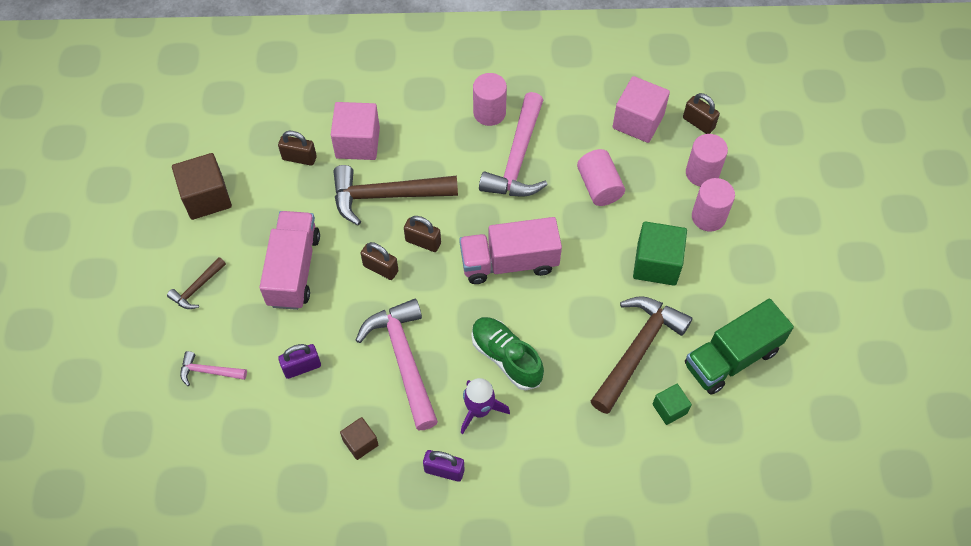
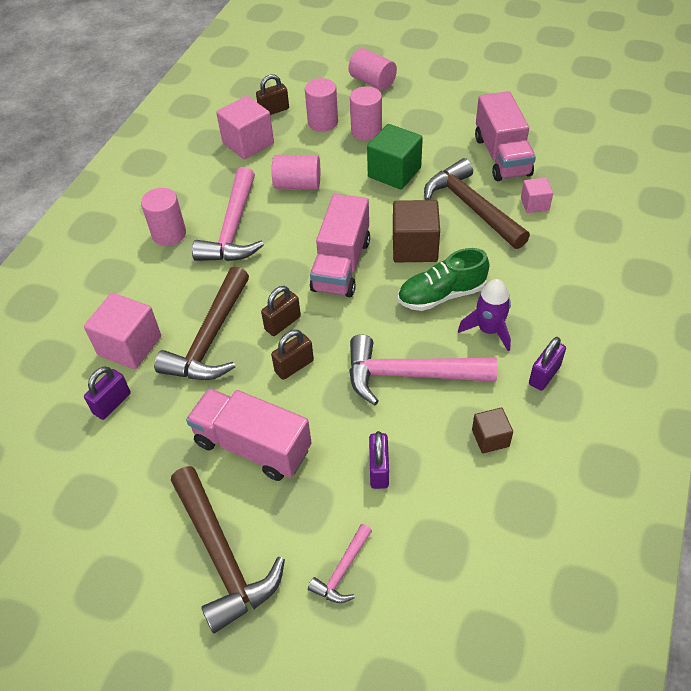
camera: 65 degrees left, 10 degrees down
brown hammer [167,257,226,309] -> brown hammer [171,466,285,633], size x2.04
brown cube [172,153,232,220] -> brown cube moved to [393,200,440,262]
brown padlock [278,131,317,166] -> purple padlock [84,366,131,420]
pink hammer [479,92,548,197] -> pink hammer turned 60 degrees clockwise [192,167,264,261]
green cube [653,384,692,425] -> pink cube [521,178,553,213]
green truck [685,299,794,395] -> pink truck [475,91,536,181]
none -> pink cylinder [349,48,397,91]

